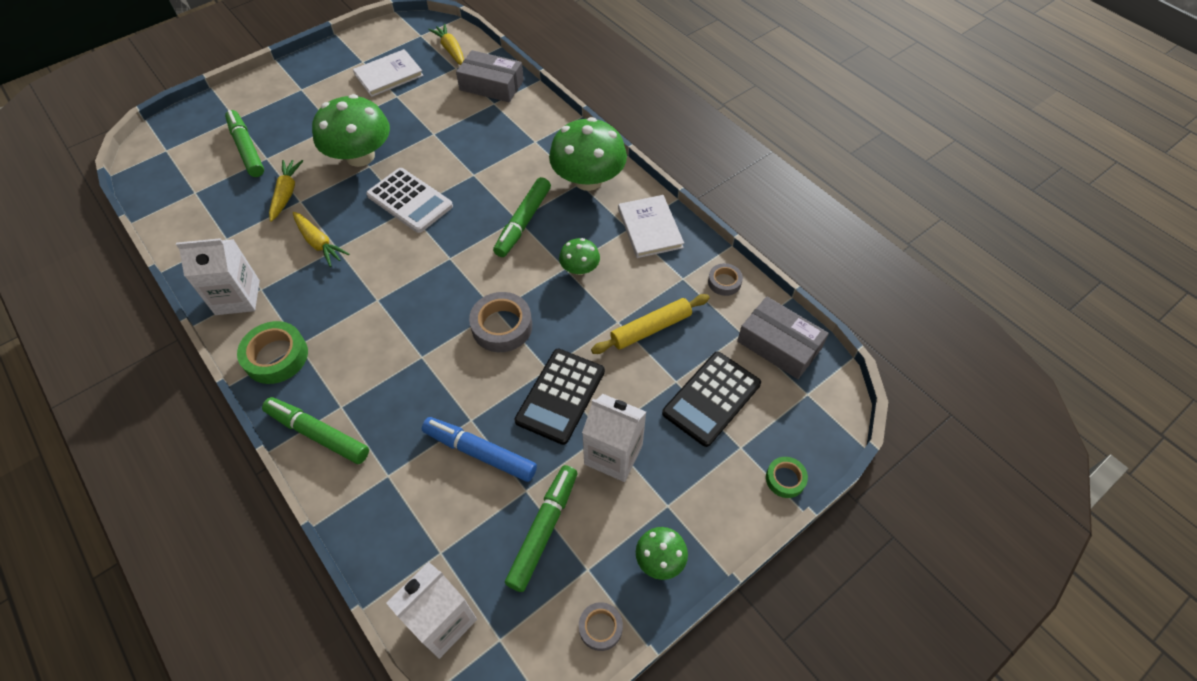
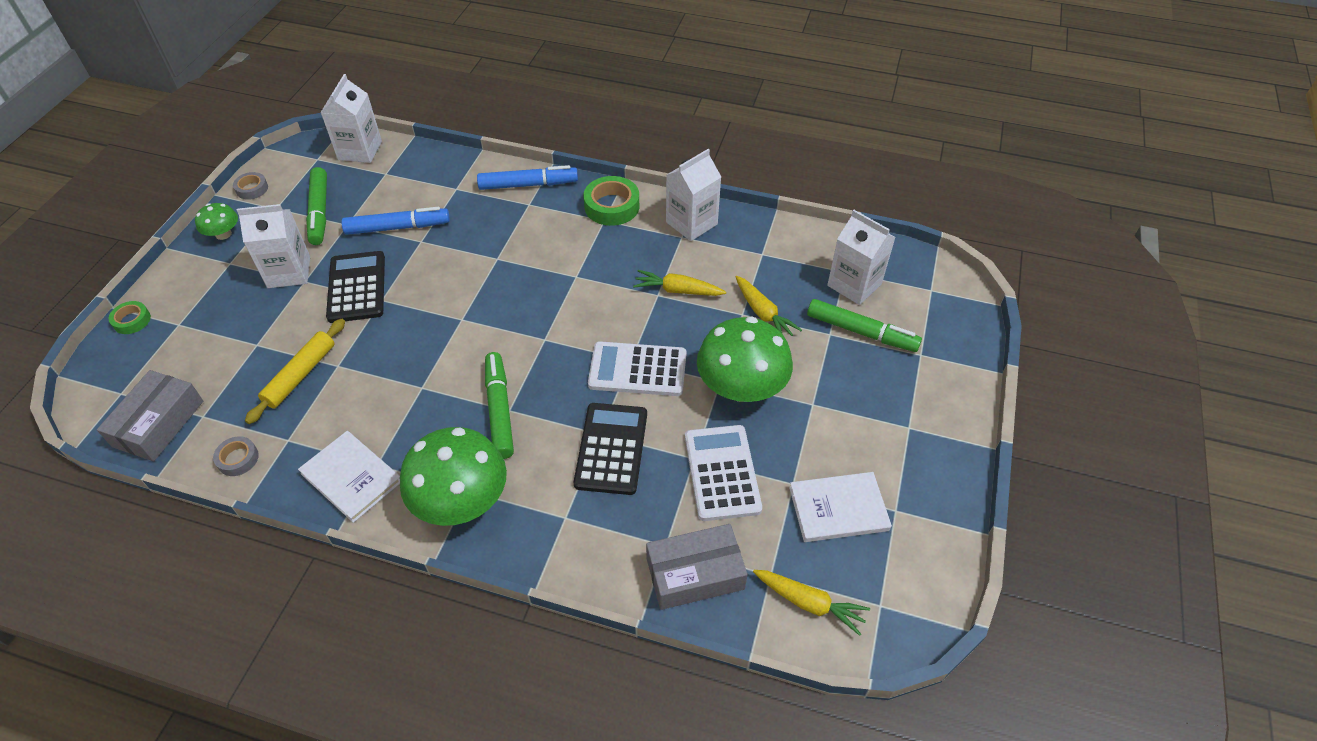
camera: 145 degrees right, 5 degrees down
green marker [262,397,369,464] -> blue marker [477,165,578,190]
white book [353,49,424,97] -> white book turned 60 degrees clockwise [789,472,892,542]
grey tape [469,292,532,352] -> none
green mushroom [559,238,600,275] -> none
black calculator [662,351,761,447] -> black calculator moved to [574,403,647,495]
grey box [737,296,829,379] -> grey box turned 75 degrees counterclockwise [97,370,203,461]
none -> white calculator [685,425,762,521]
none -> white carton [827,210,896,305]

